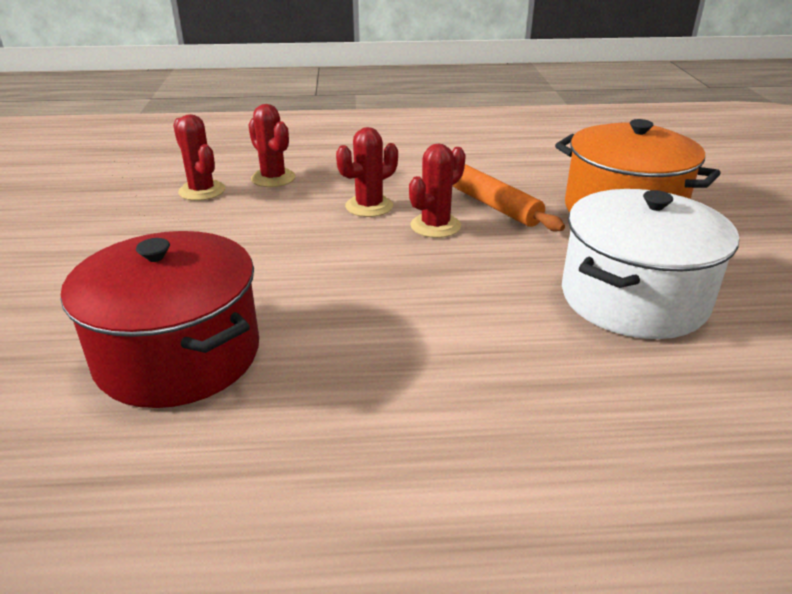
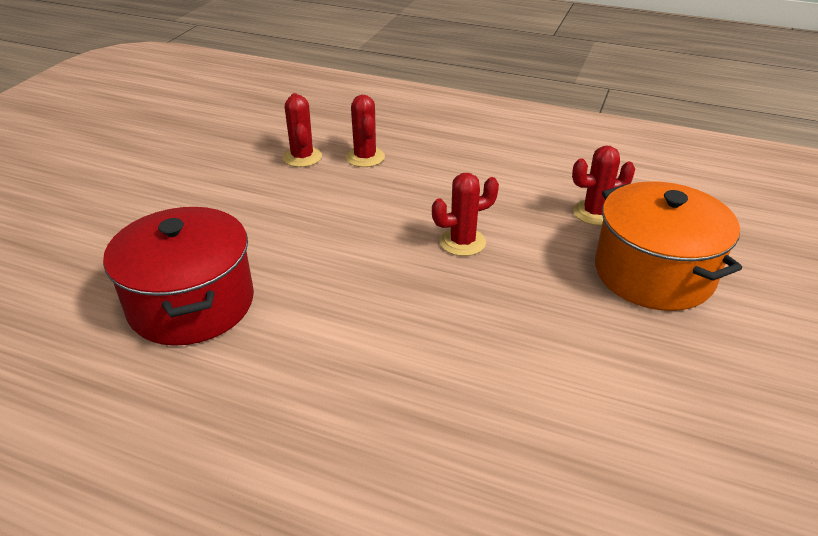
camera: 25 degrees right, 5 degrees up
red cactus [336,127,398,217] -> red cactus moved to [572,145,635,225]
orange rolling pin [452,164,565,232] -> none
white pot [562,189,739,339] -> none

